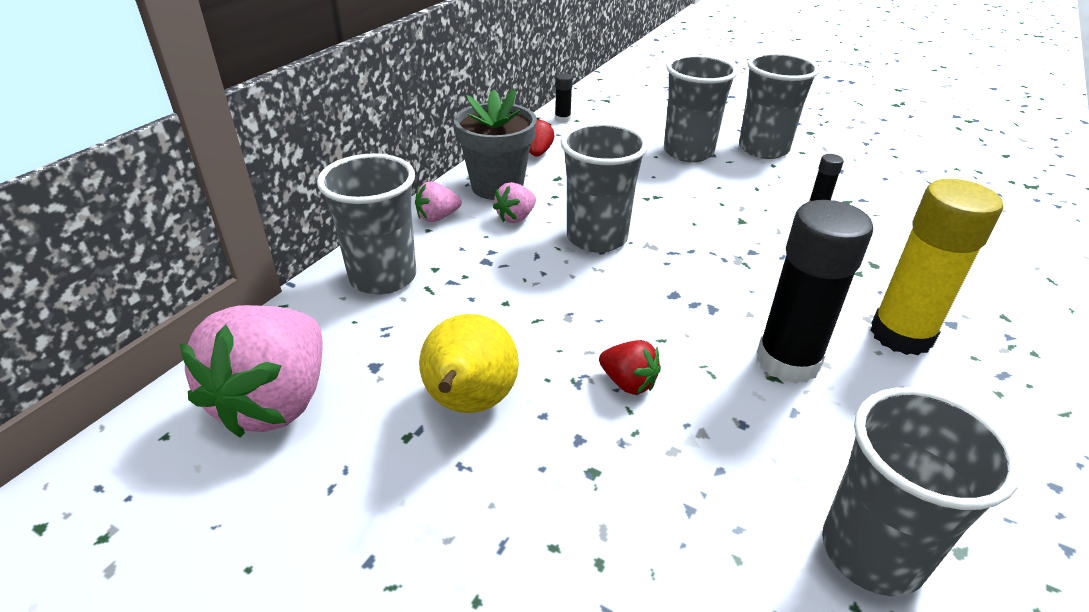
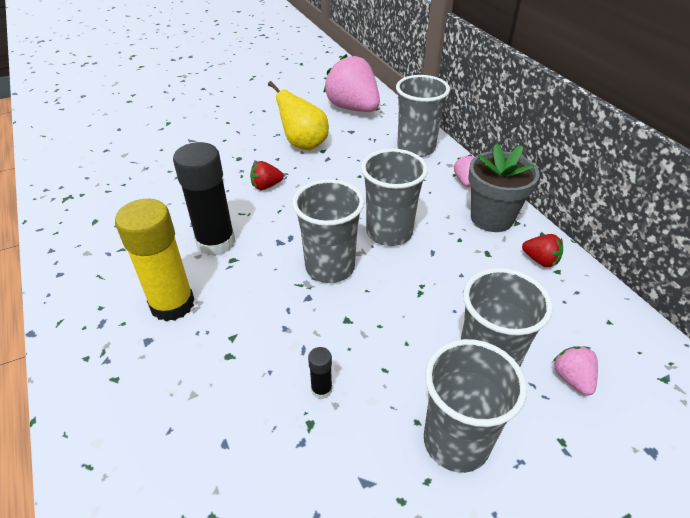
camera: 125 degrees right, 5 degrees up
pink strawberry [493,182,536,223] -> pink strawberry moved to [553,346,598,395]
black glue stick [555,73,573,123] -> none
grey cup [822,387,1021,596] -> grey cup moved to [292,179,364,283]

